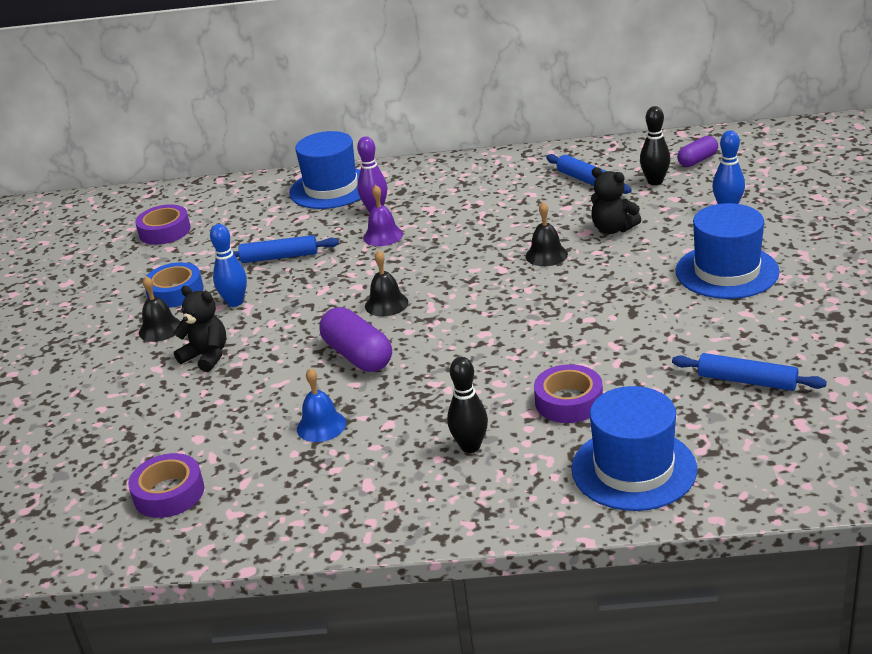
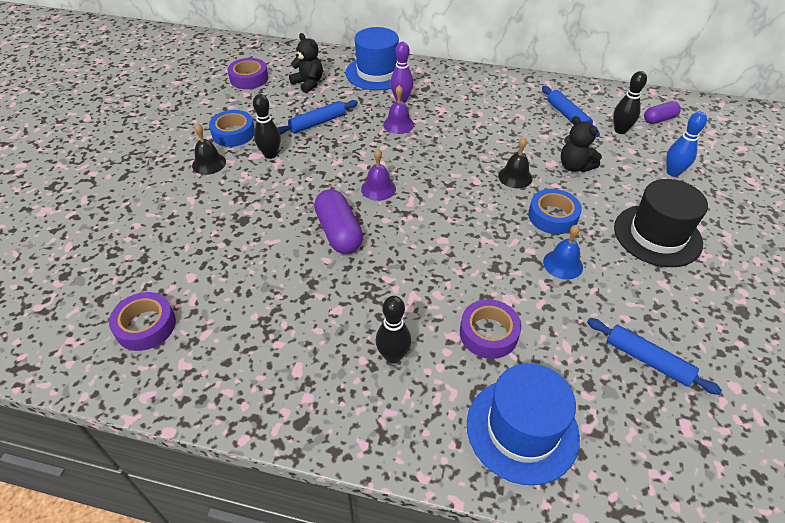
camera: 10 degrees right, 15 degrees up
black teddy bear [173,286,226,372] -> black teddy bear moved to [289,33,323,93]
blue bowling pin [210,224,247,307] -> black bowling pin [253,94,281,159]
blue rolling pin [233,235,339,263] -> blue rolling pin turned 45 degrees counterclockwise [278,100,358,135]
blue bell [297,368,346,442] -> blue bell moved to [543,225,583,280]
black bell [365,250,408,317] -> purple bell [361,149,396,201]
blue hat [676,203,780,299] -> black hat [614,179,708,267]
none -> blue tape [528,189,582,234]

